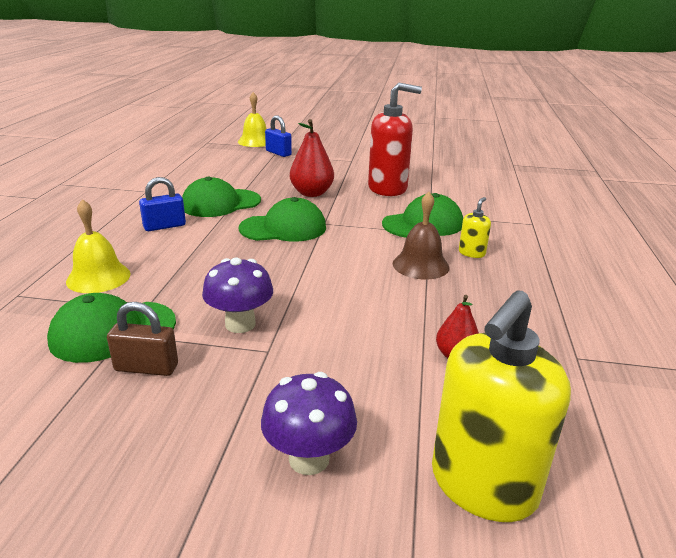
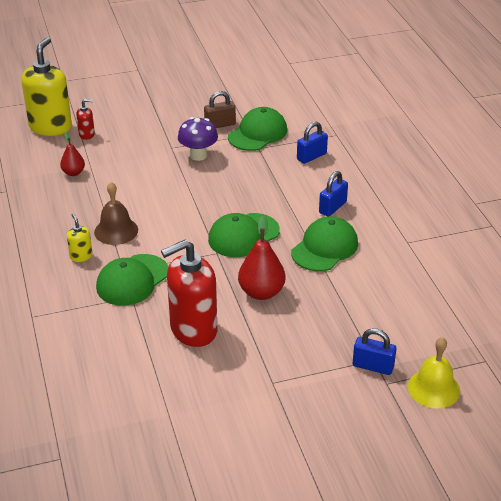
camera: 155 degrees right, 10 degrees up
yellow bell [66,199,131,293] -> blue padlock [297,122,328,164]
purple mushroom [261,372,357,475] -> none
yellow soap dispenser [459,197,491,258] -> yellow soap dispenser turned 150 degrees clockwise [67,214,92,262]
none -> red soap dispenser [76,99,95,140]

